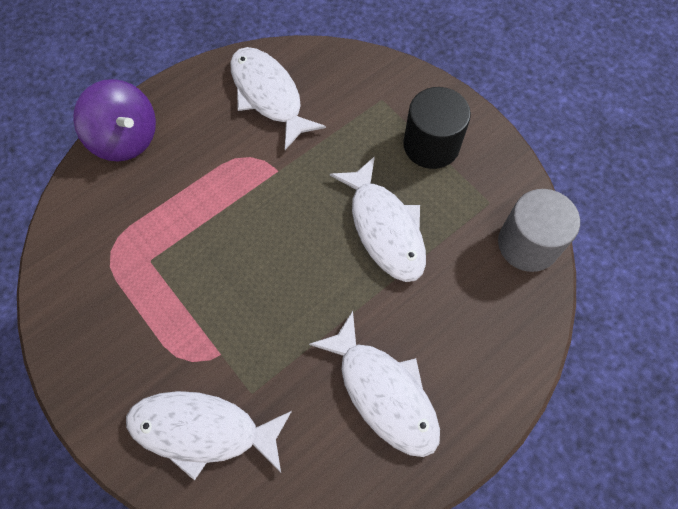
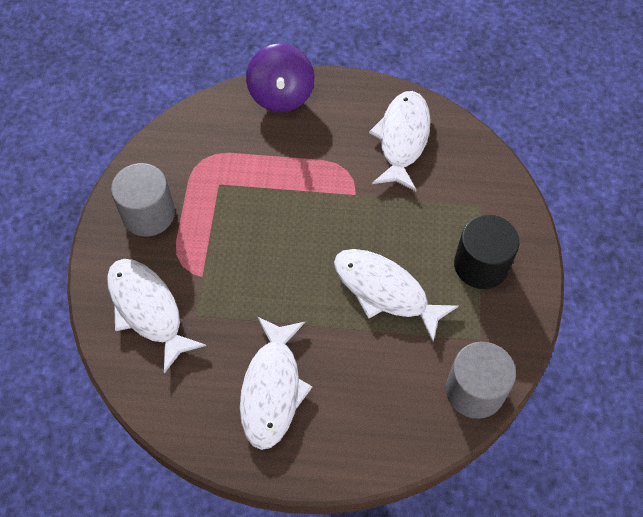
camera: 45 degrees right, 5 degrees down
white fish [330,156,426,282] -> white fish turned 105 degrees clockwise [334,249,459,342]
none -> grey cylinder [111,163,175,237]

